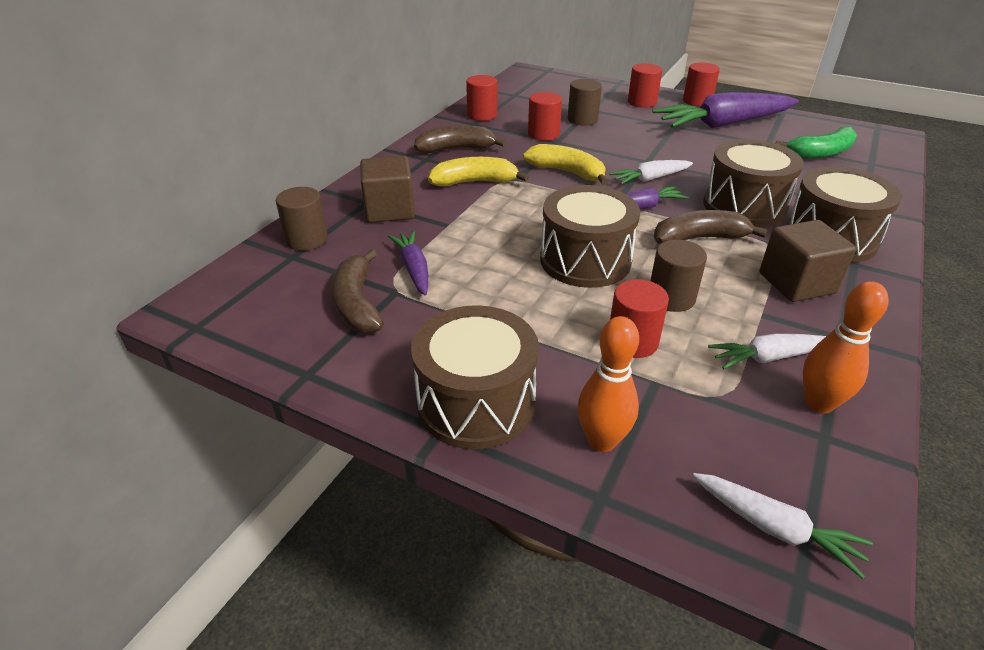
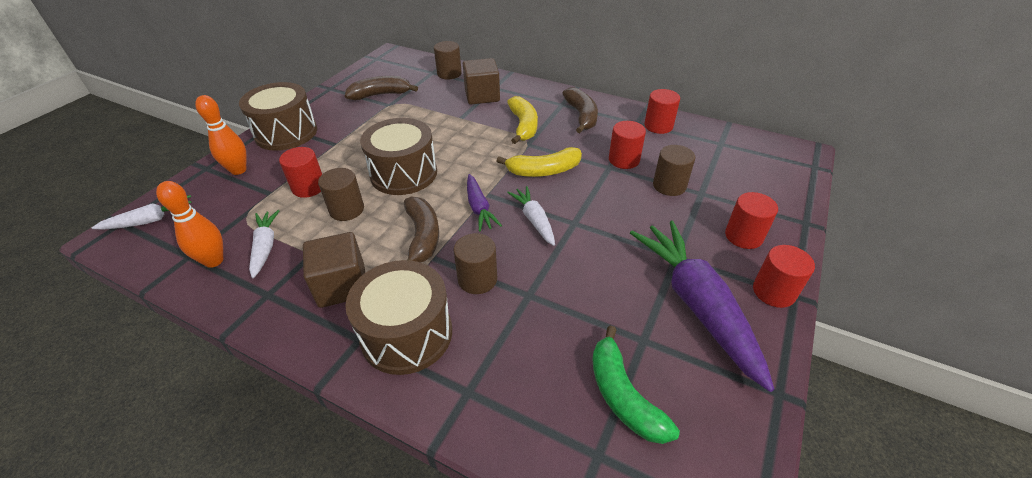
camera: 90 degrees right, 5 degrees up
purple carrot [388,231,428,295] -> none
yellow banana [523,144,608,185] -> yellow banana turned 45 degrees clockwise [497,147,582,177]
white carrot [693,473,873,579] -> white carrot turned 150 degrees counterclockwise [92,195,191,230]
brown drum [703,139,804,227] -> brown cylinder [453,233,497,294]

